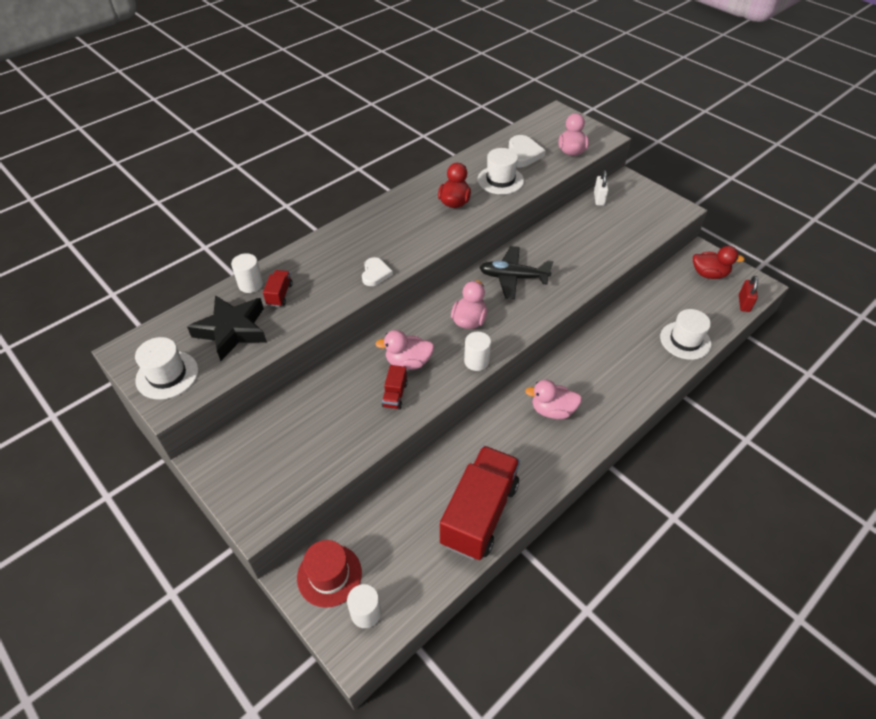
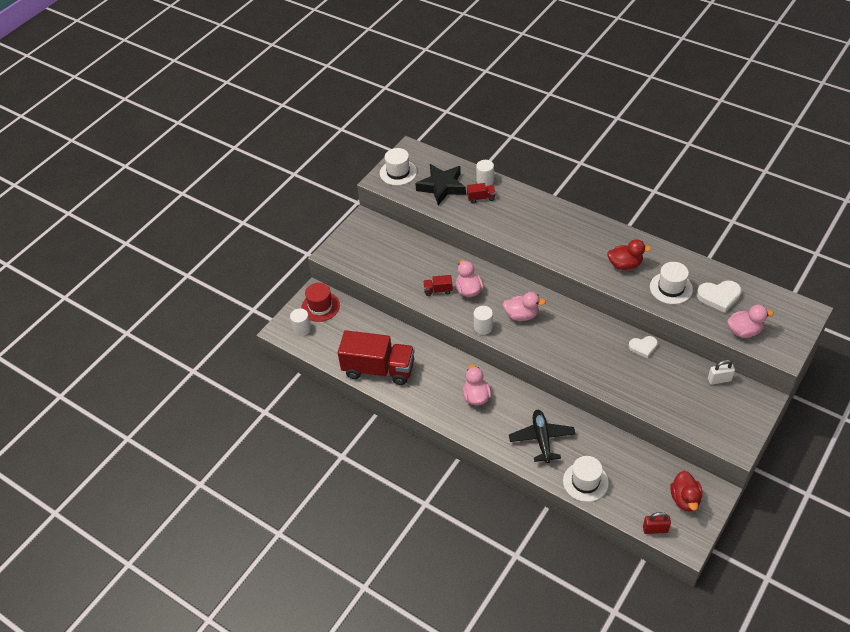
camera: 80 degrees right, 0 degrees up
white heart [362,257,393,286] -> white heart moved to [629,336,658,358]
black plane [480,246,553,299] -> black plane moved to [509,410,576,464]

